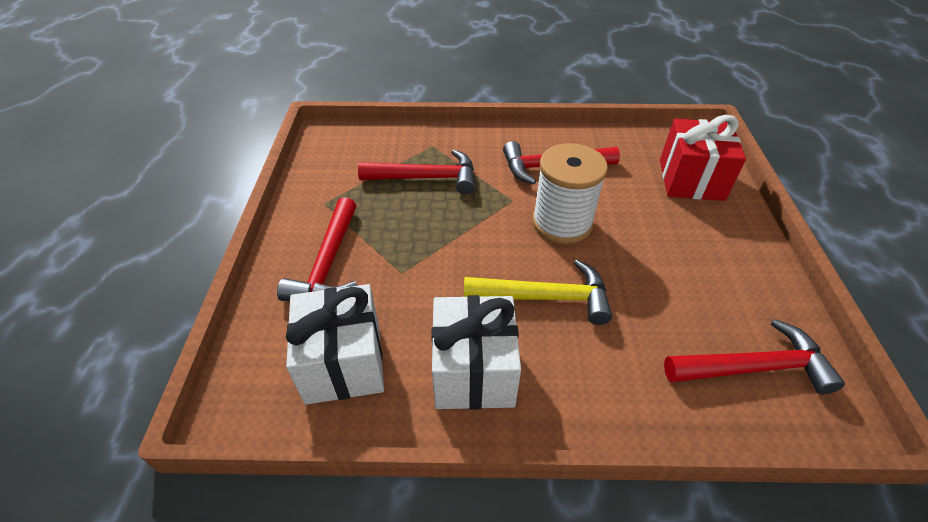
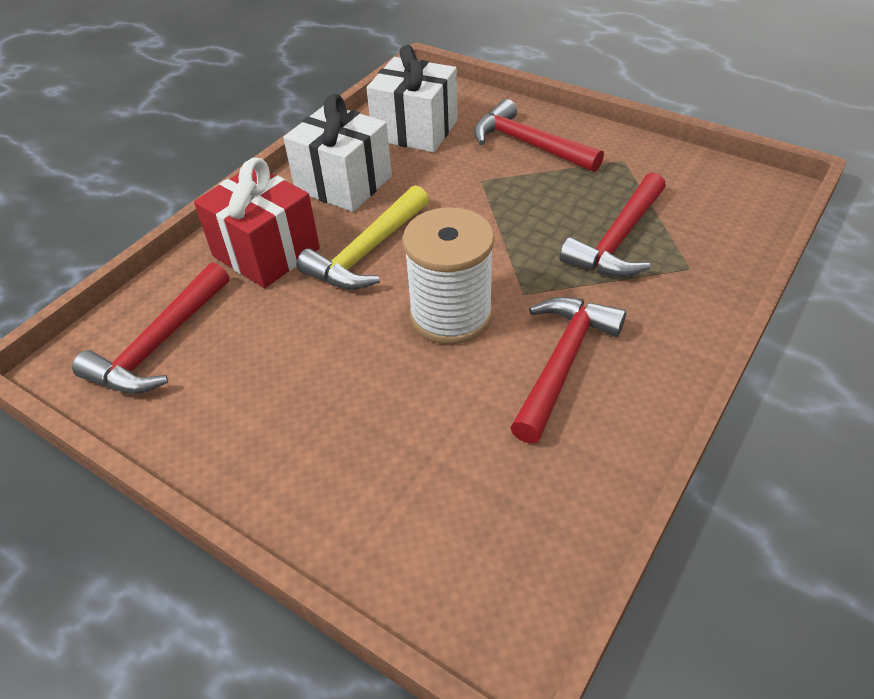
camera: 125 degrees right, 0 degrees up
red gift [660,115,746,201] -> red gift moved to [194,158,320,288]

